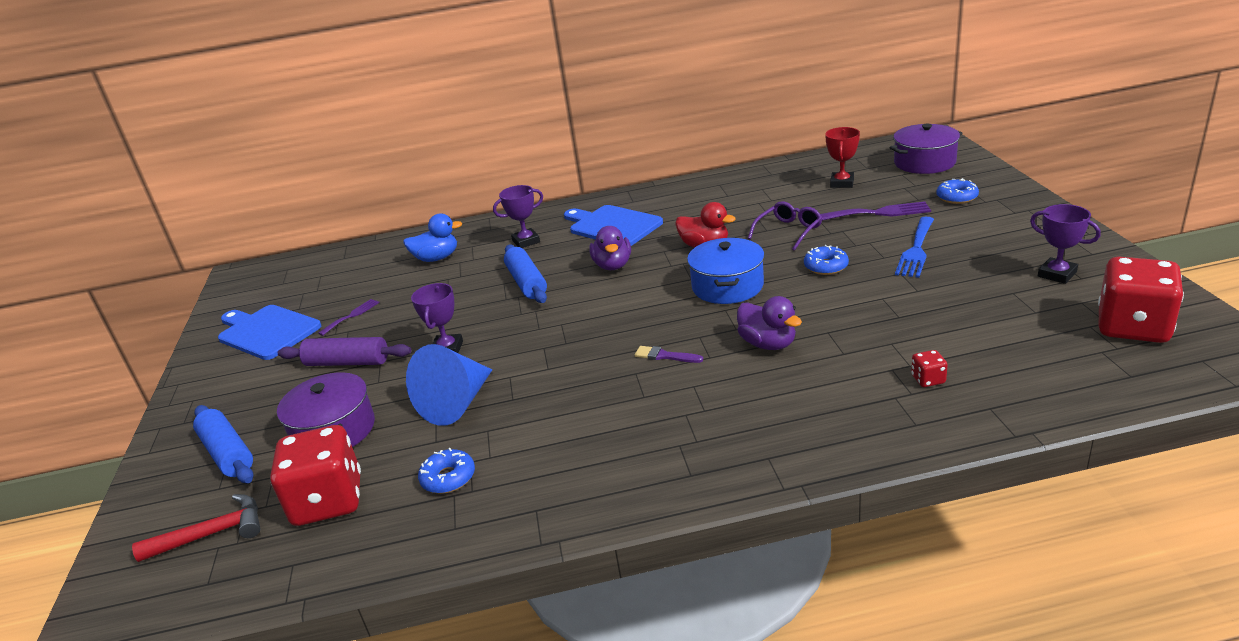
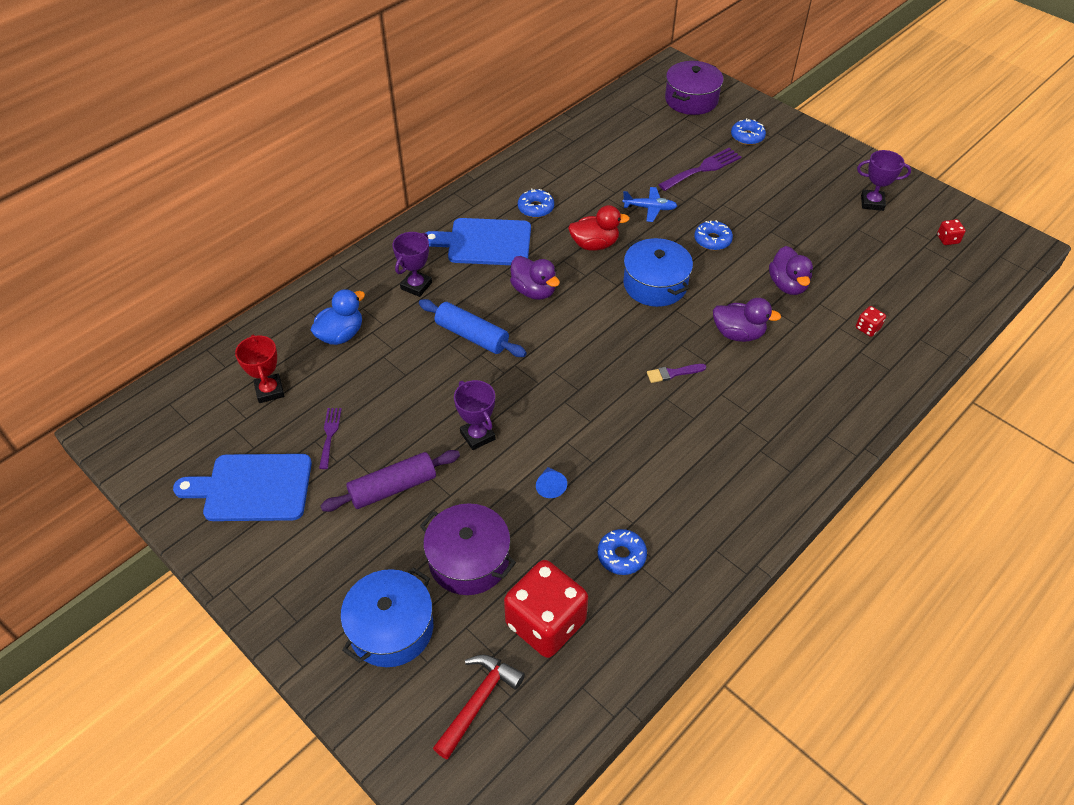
camera: 40 degrees left, 20 degrees up
blue rolling pin [193,405,254,483] -> blue pot [340,567,433,667]
blue cone [406,344,492,426] -> blue cone [536,467,567,498], size x0.42
purple glasses [748,201,822,251] -> blue plane [622,187,677,222]
red trophy [825,127,860,188] -> red trophy moved to [235,335,284,403]
blue fork [895,217,934,278] -> none
red dice [1098,257,1184,343] -> red dice [937,219,966,245], size x0.41
none -> blue donut [518,188,554,218]
none -> purple duck [769,246,813,295]

